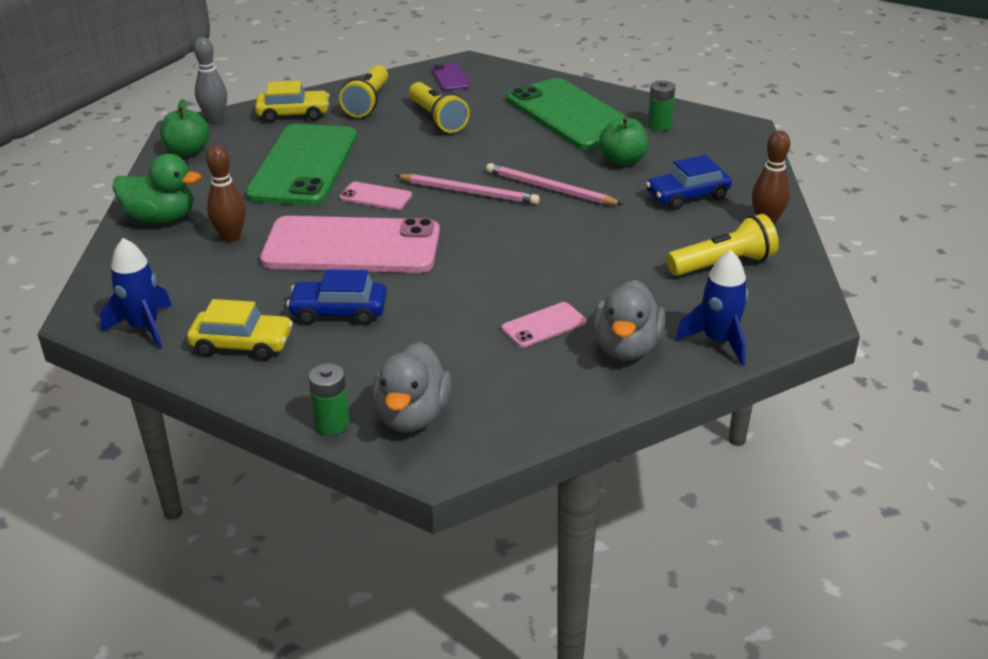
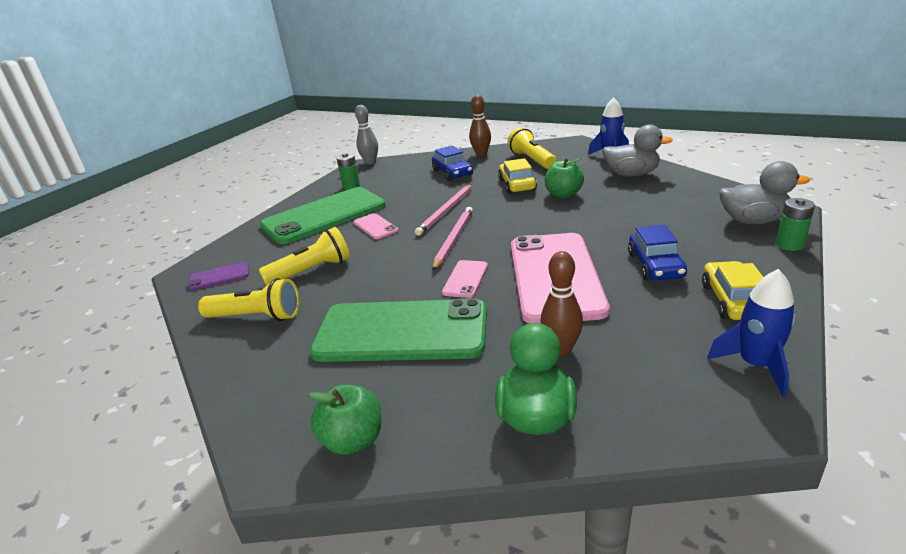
camera: 90 degrees left, 5 degrees down
grey bowling pin [194,37,227,122] -> grey bowling pin moved to [355,105,378,165]
yellow car [255,81,330,122] -> yellow car moved to [498,158,537,194]
pink phone [502,302,586,348] -> pink phone moved to [353,213,398,239]
green apple [599,117,648,166] -> green apple moved to [545,158,584,198]

